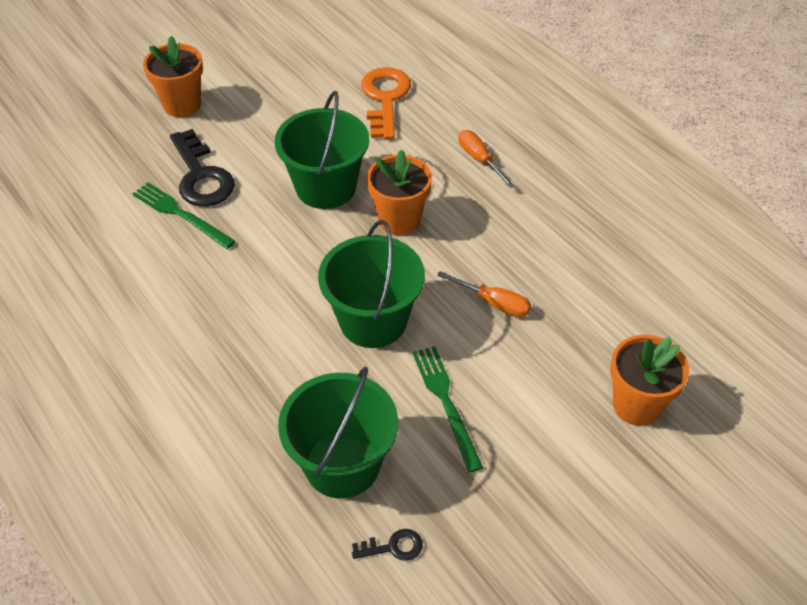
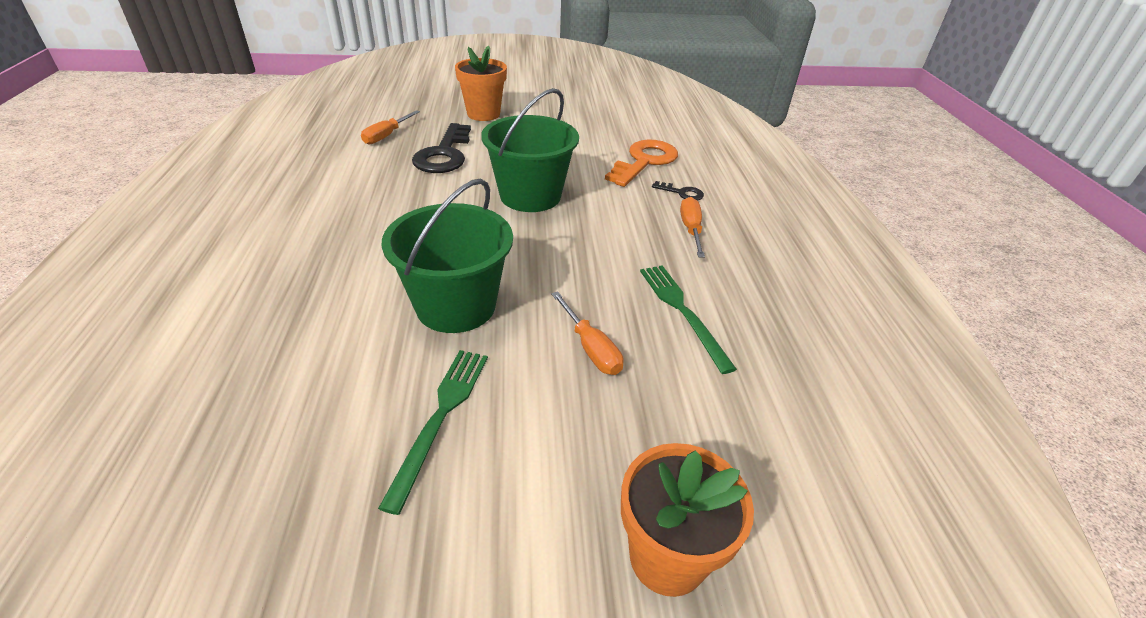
camera: 30 degrees right, 10 degrees down
green fork [133,182,235,249] -> green fork moved to [640,265,737,374]
green bucket [278,366,398,499] -> none
black key [352,529,423,561] -> black key moved to [652,181,704,201]
orange flower pot [367,149,432,235] -> none
none -> orange screwdriver [361,110,420,145]

